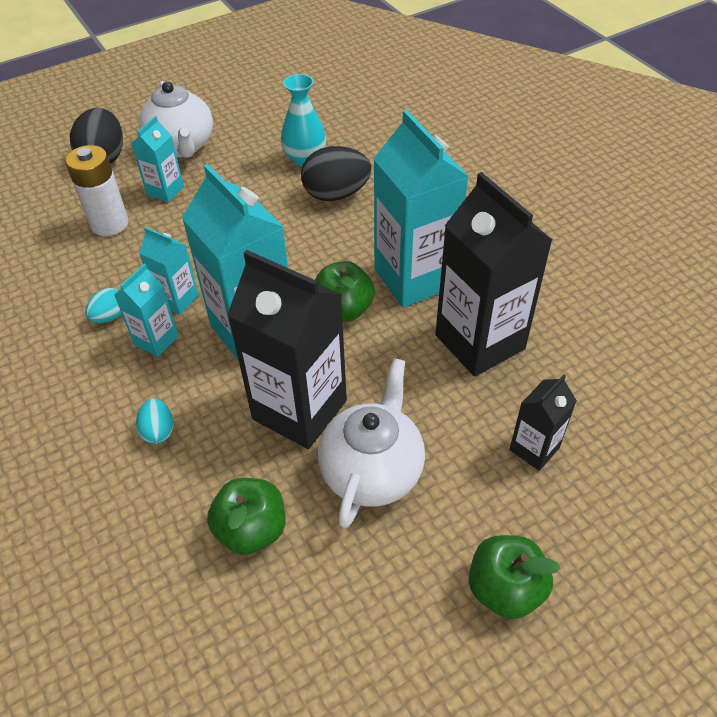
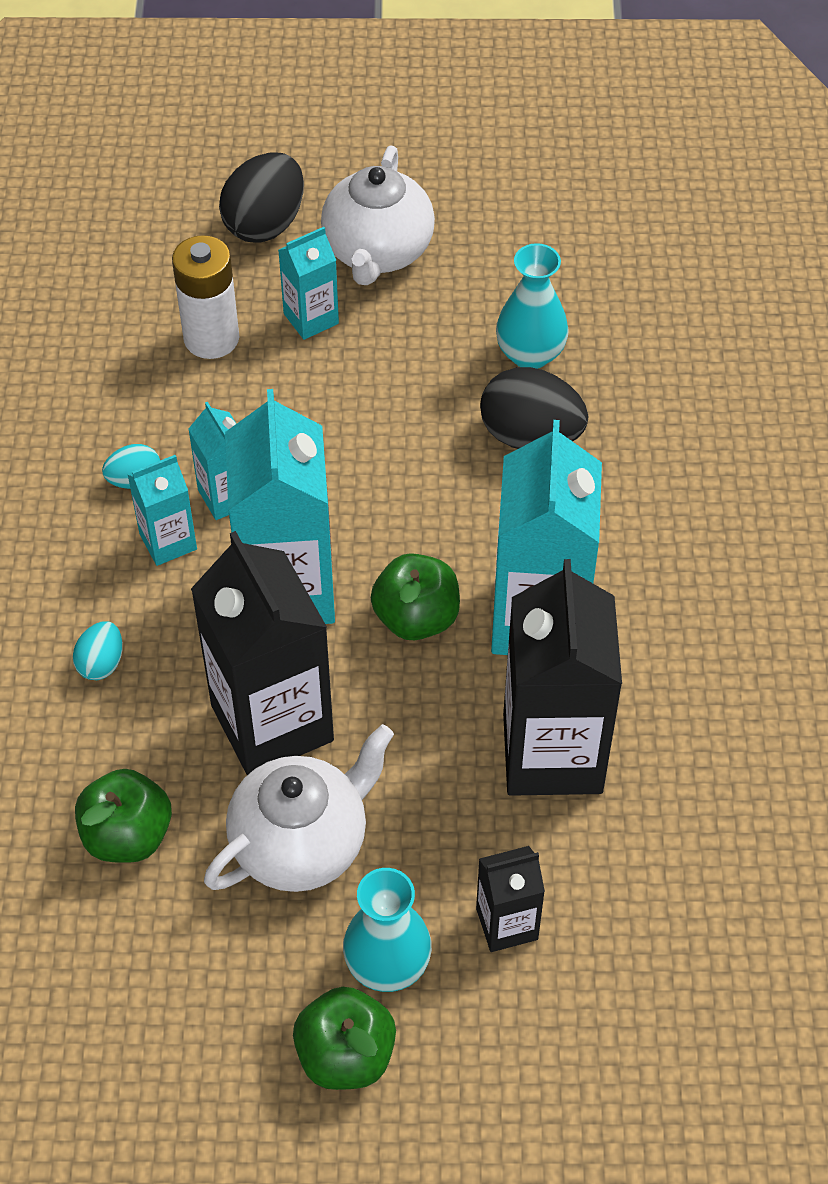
camera: 30 degrees right, 5 degrees up
none -> turquoise vase [343,868,432,992]

